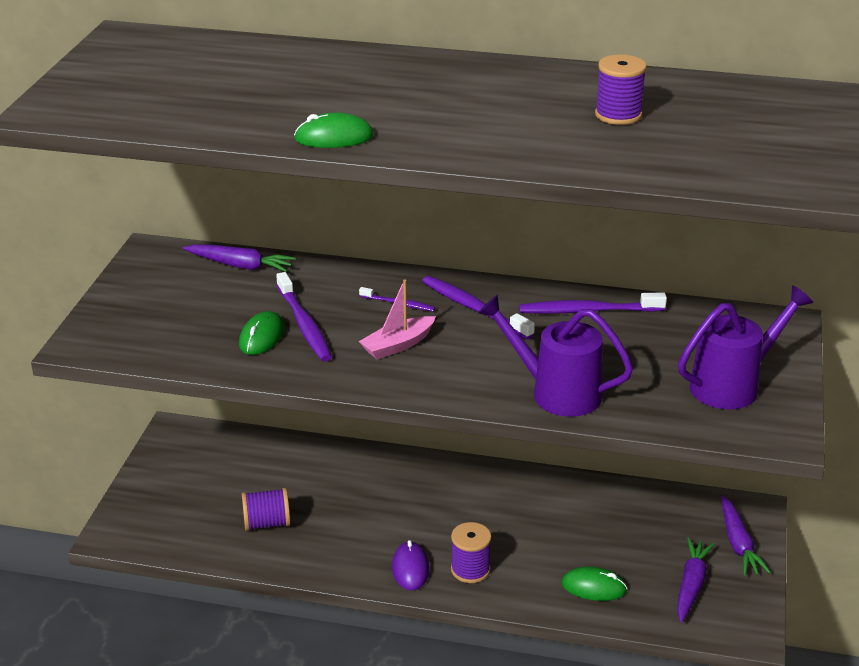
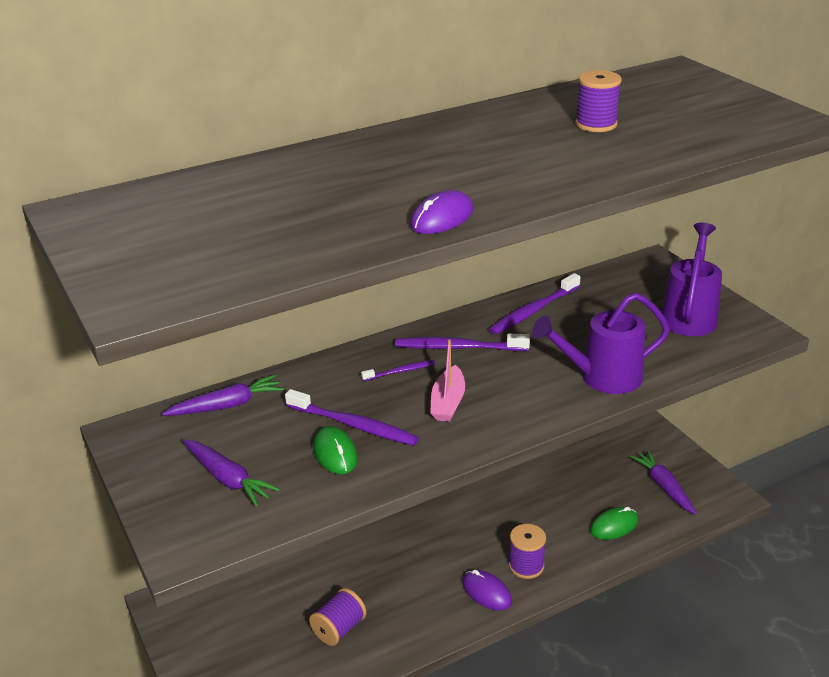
camera: 40 degrees left, 0 degrees up
green mouse [294,113,374,148] -> purple mouse [410,190,474,234]
purple carrot [721,495,771,576] -> purple carrot moved to [183,440,280,506]

